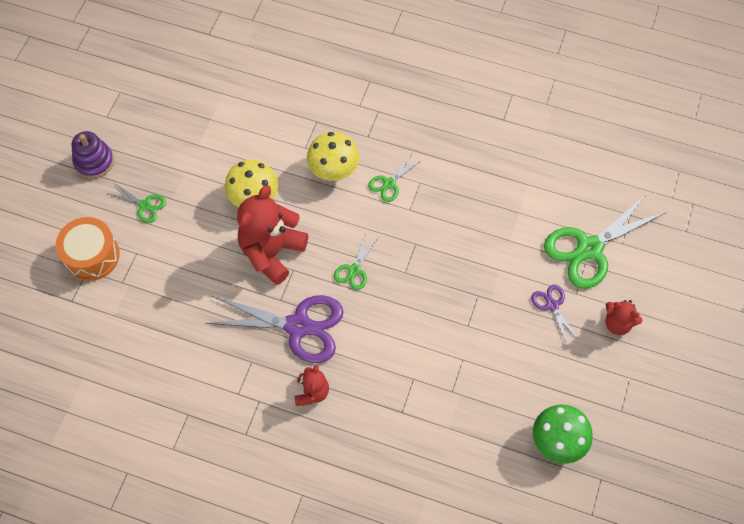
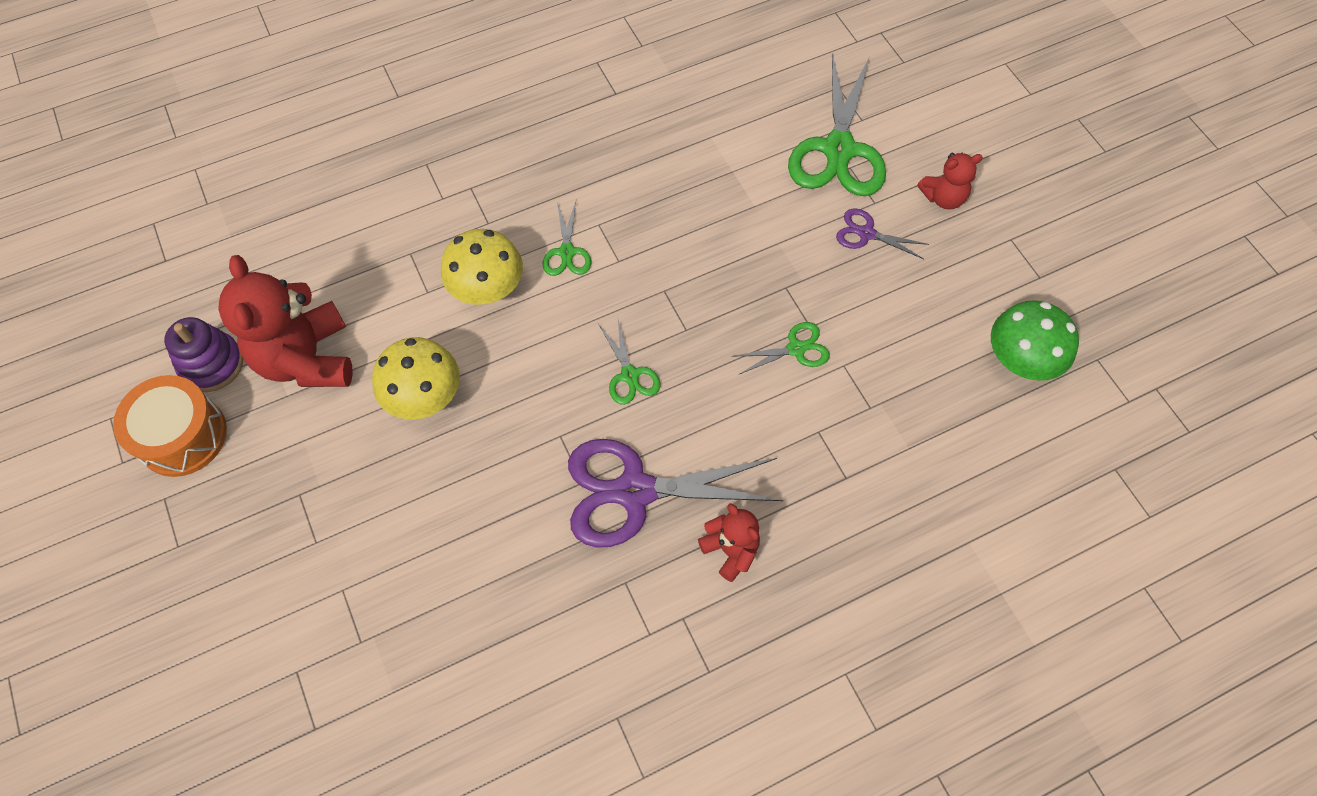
camera: 45 degrees left, 0 degrees up
orange drum [56,217,120,281] -> orange drum moved to [113,375,227,477]
purple stacking toy [72,131,114,179] -> purple stacking toy moved to [164,317,243,392]
green scissors [106,183,166,223] -> green scissors moved to [734,322,830,375]
purple scissors [205,295,344,363] -> purple scissors turned 150 degrees counterclockwise [568,439,783,548]
red teddy bear [237,185,308,285] -> red teddy bear moved to [218,255,353,387]

